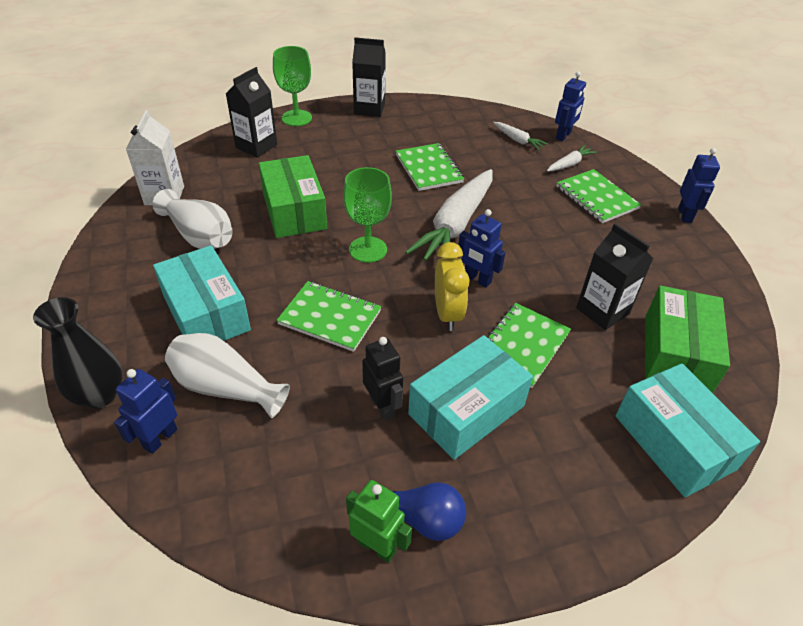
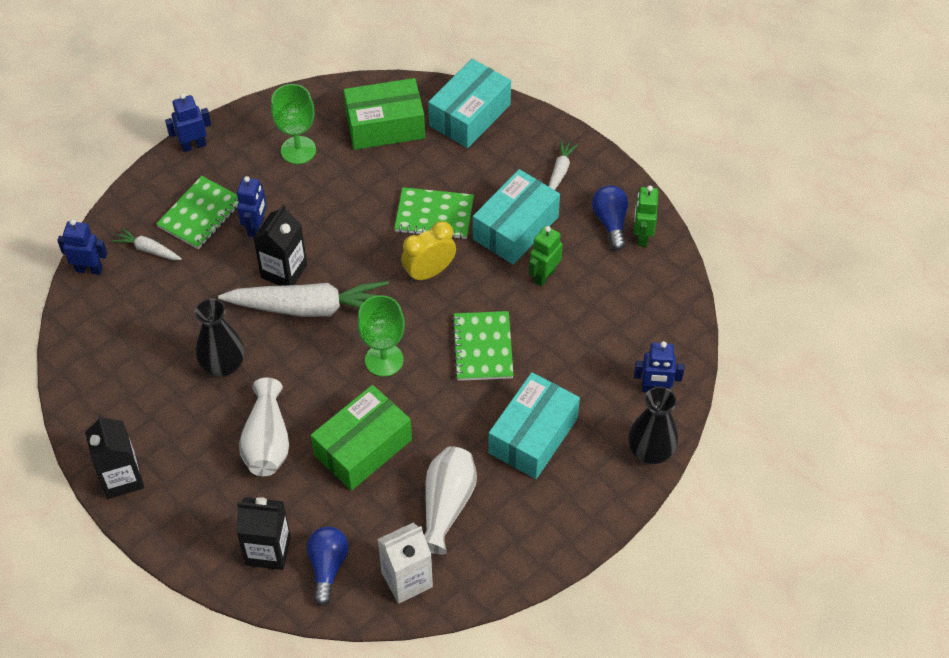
camera: 115 degrees left, 10 degrees up
white vase [165,333,290,418] -> white vase moved to [239,378,289,476]
green goblet [273,46,312,126] -> green goblet moved to [271,84,316,164]
black robot [362,337,403,421] -> green robot [529,226,563,287]
green notebook [396,143,464,191] -> black vase [195,298,244,377]
turquoise box [408,335,533,460] -> turquoise box turned 75 degrees counterclockwise [473,169,560,265]
blue robot [458,209,506,288] -> blue robot moved to [237,176,267,237]
white carrot [493,122,548,151] -> white carrot moved to [548,140,578,190]
black carton [576,223,654,330] -> black carton moved to [253,205,307,286]
none -> blue light bulb [307,526,349,606]

